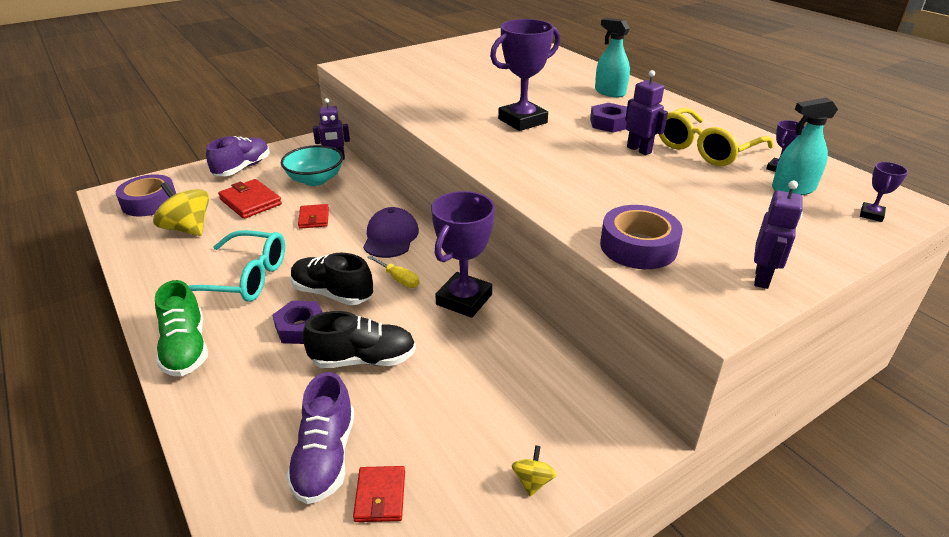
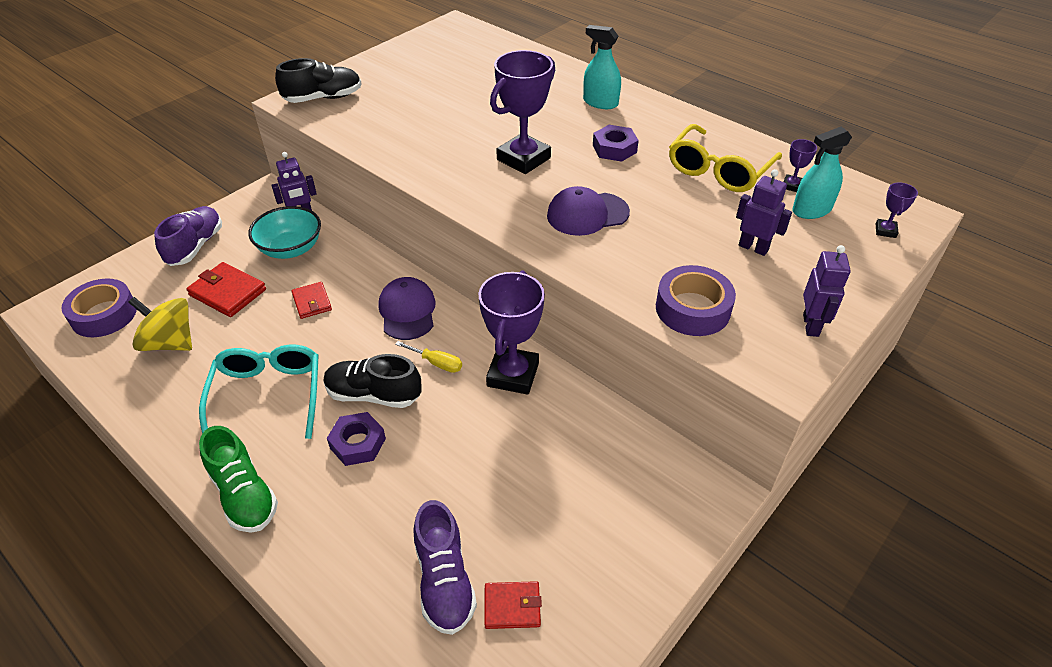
camera: 15 degrees left, 10 degrees up
turquoise glasses [189,230,285,302] -> turquoise glasses turned 90 degrees counterclockwise [199,344,319,439]
black shoe [303,311,416,368] -> black shoe moved to [275,58,361,103]
red wallet [353,466,405,522] -> red wallet turned 75 degrees counterclockwise [484,581,542,629]
yellow spinning top [512,445,557,496] -> none
purple robot [625,70,668,155] -> purple robot moved to [736,169,792,256]
none -> purple cap [547,186,630,236]

